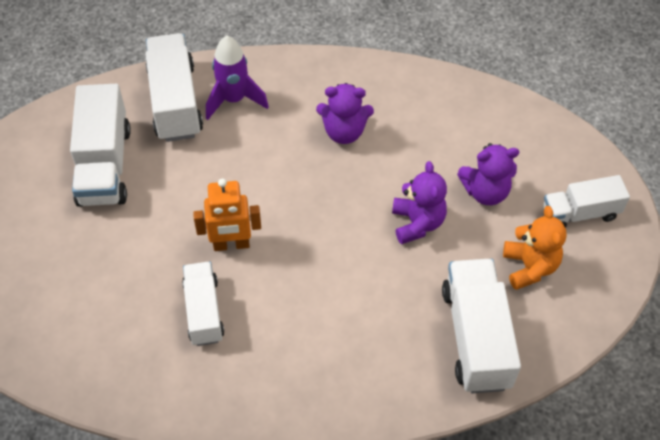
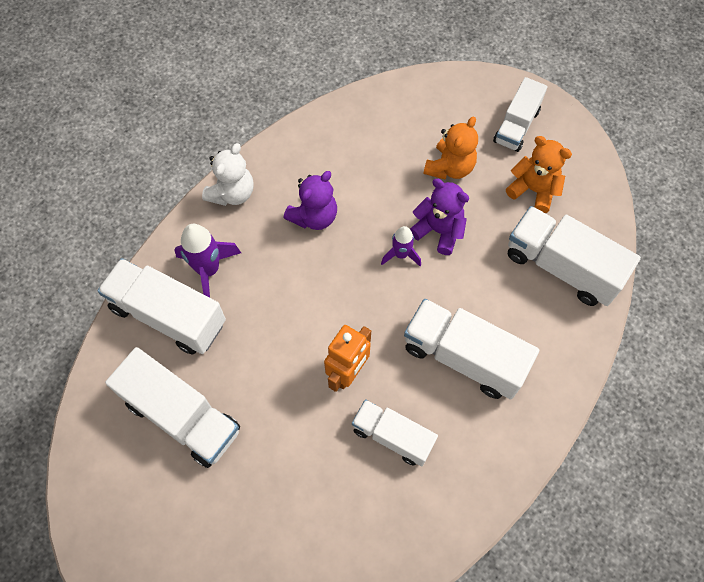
camera: 50 degrees left, 10 degrees up
purple teddy bear [457,143,519,205] -> orange teddy bear [423,116,478,180]
none -> white teddy bear [202,143,254,206]
none -> purple rocket [381,226,421,266]
none -> white truck [404,299,539,399]

